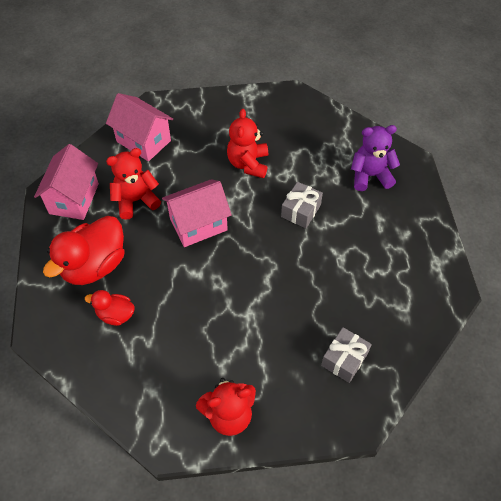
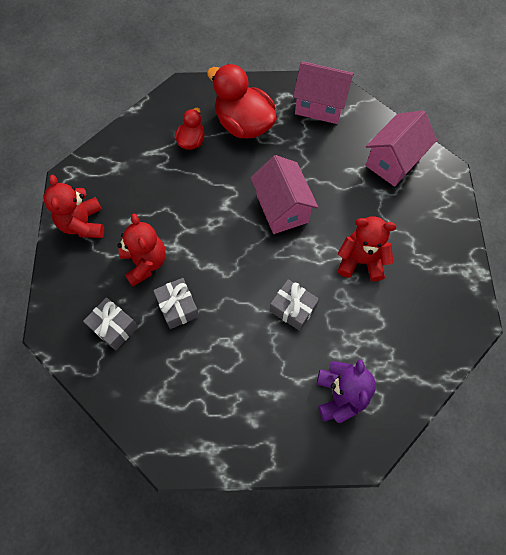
camera: 95 degrees right, 10 degrees up
red teddy bear [106,148,161,220] -> red teddy bear moved to [118,213,166,287]
none -> grey gift [153,278,199,329]

